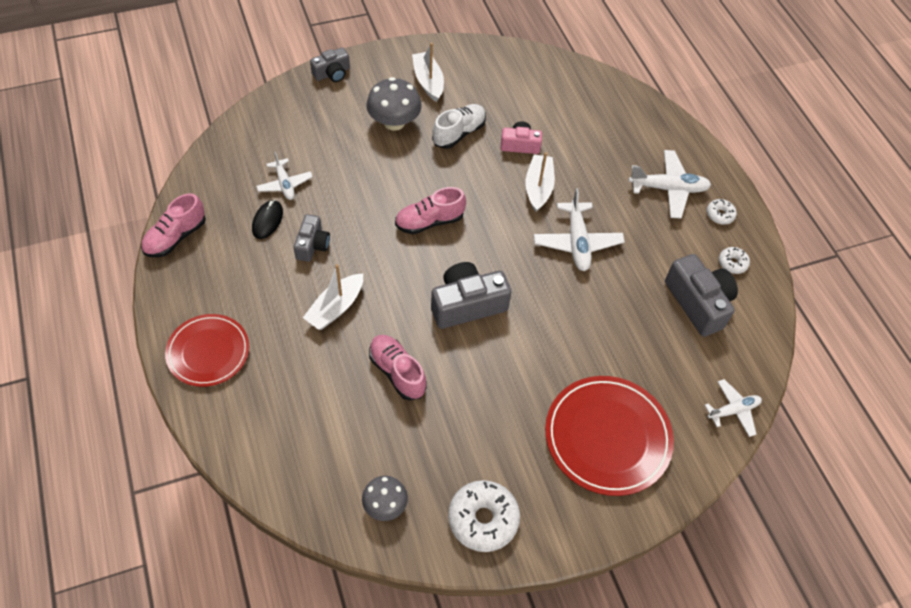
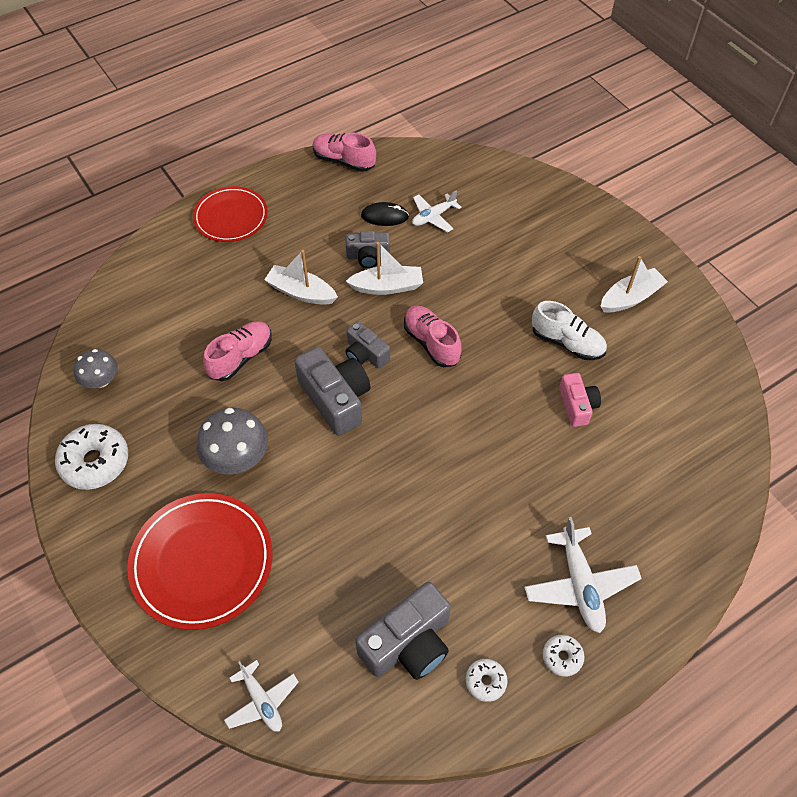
camera: 80 degrees right, 0 degrees up
grey camera [310,47,350,82] -> grey camera moved to [346,321,390,369]
grey mushroom [366,77,422,131] -> grey mushroom moved to [197,408,268,475]
white boat [526,152,555,212] -> white boat moved to [346,242,423,295]
white plane [534,188,625,271] -> none

